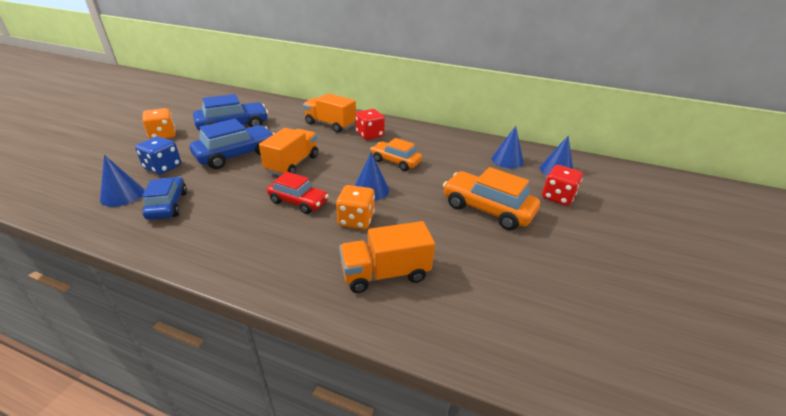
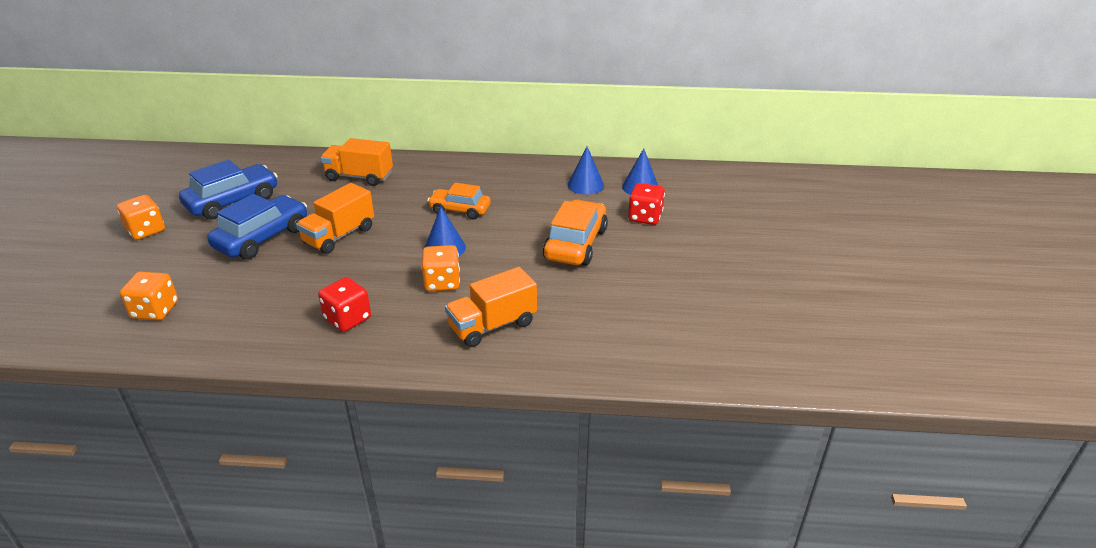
camera: 15 degrees left, 0 degrees up
blue cone [100,155,145,207] -> orange dice [120,272,178,320]
blue dice [135,136,181,175] -> none
blue car [142,177,187,220] -> none
orange truck [259,128,318,176] -> orange truck turned 150 degrees counterclockwise [296,183,374,254]
red car [267,172,329,214] -> none
red dice [356,109,385,140] -> red dice moved to [318,277,371,332]
orange car [443,167,540,230] -> orange car turned 90 degrees clockwise [543,200,608,266]

